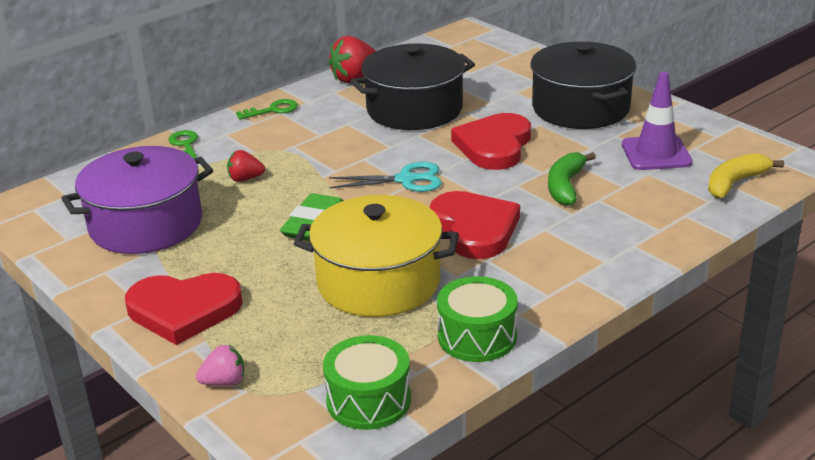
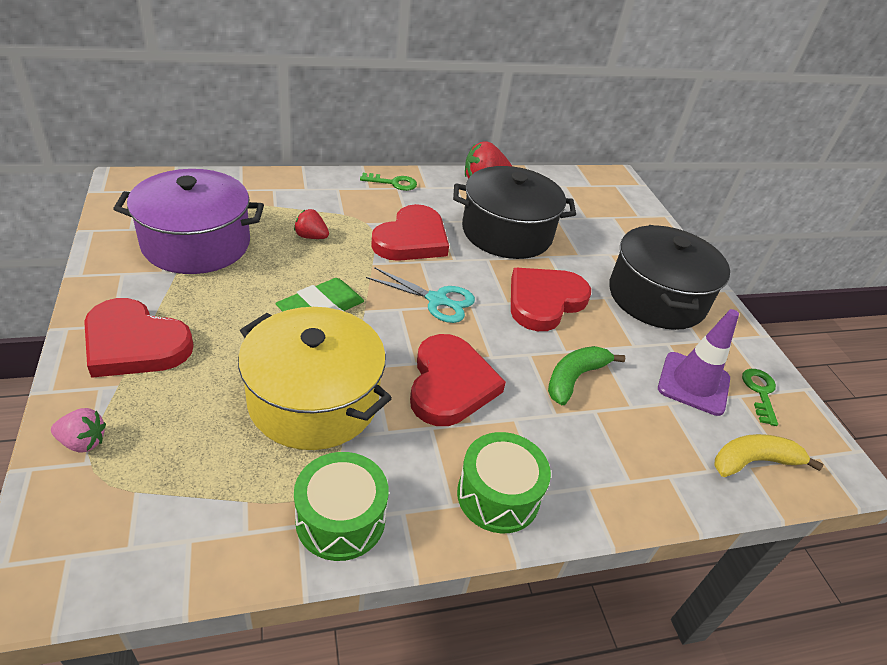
camera: 20 degrees right, 10 degrees up
green key [168,130,198,158] -> green key moved to [742,369,778,426]
green drum [323,335,411,430] -> green drum moved to [457,432,551,533]
none -> red heart [371,204,449,261]

